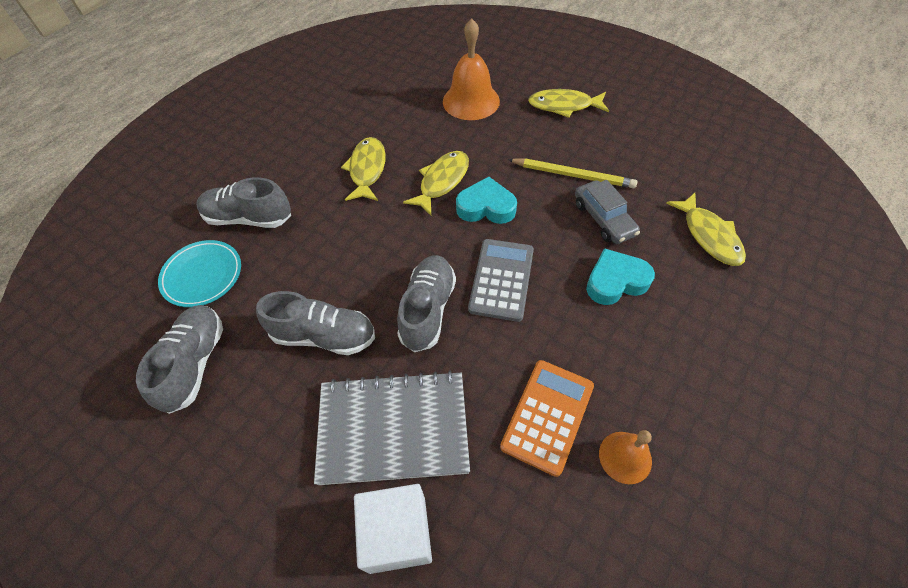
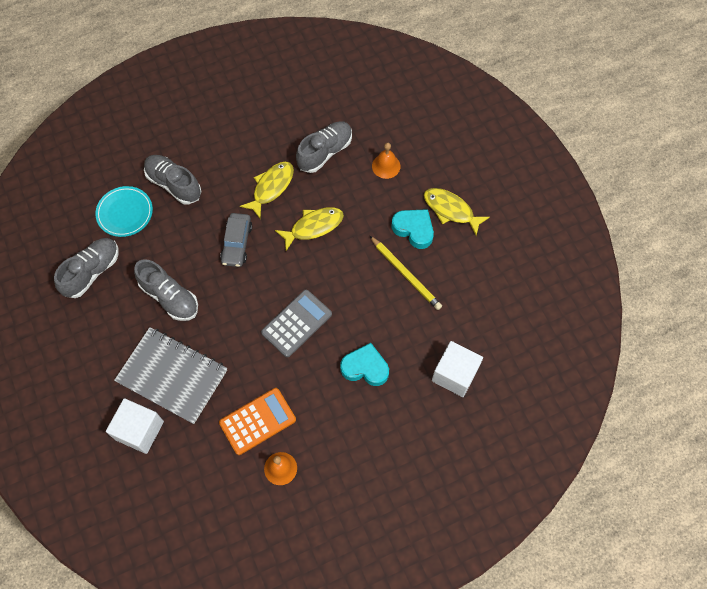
camera: 30 degrees right, 10 degrees up
grey shoe [397,255,456,352] -> grey shoe moved to [296,121,352,173]
orange bell [443,18,500,120] -> orange bell [372,143,400,179], size x0.58
turquoise heart [456,177,517,224] -> turquoise heart moved to [391,209,434,249]
grey car [575,180,640,244] -> grey car moved to [220,213,252,267]
yellow fish [666,193,746,266] -> white cube [432,341,483,397]

